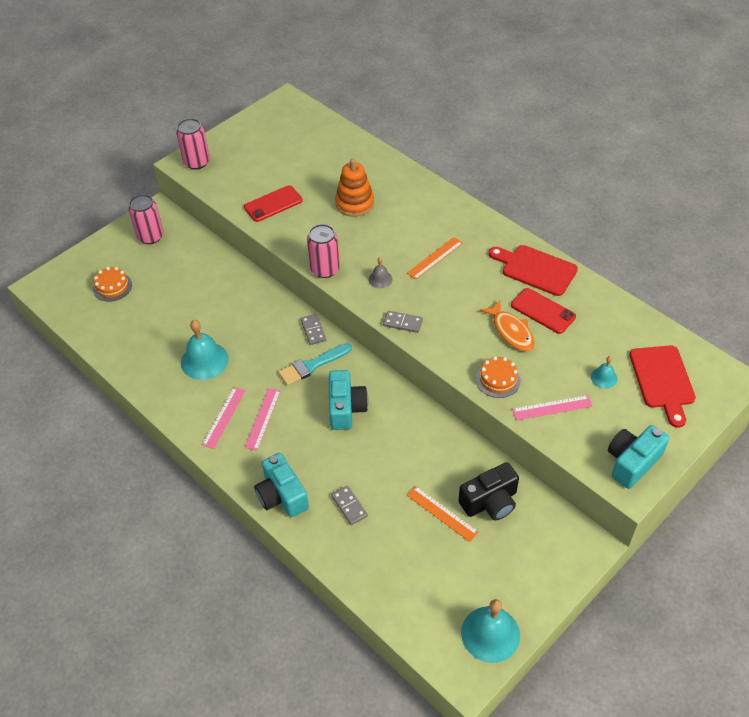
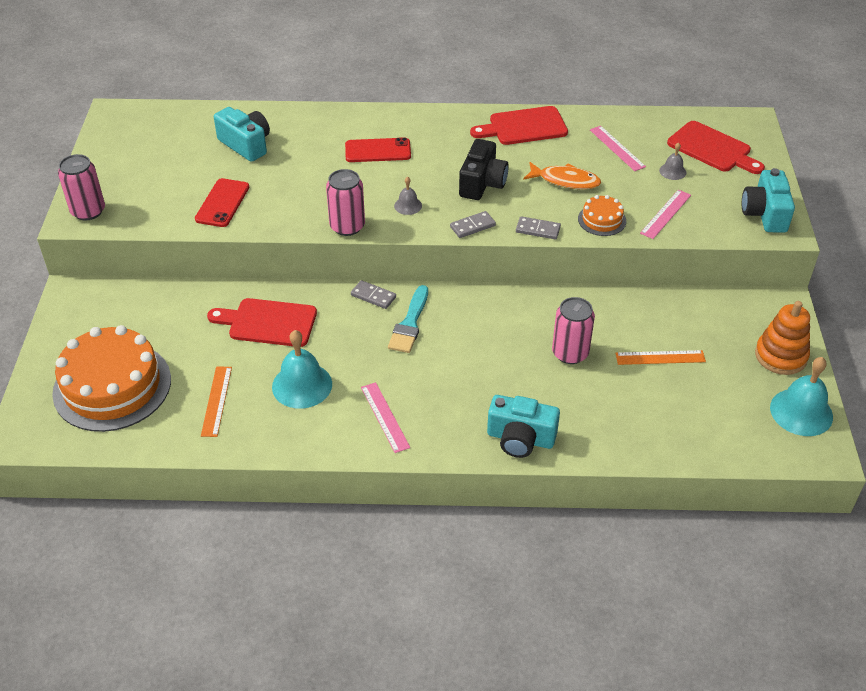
camera: 45 degrees left, 5 degrees down
orange cake [93,267,132,302] -> orange cake [52,325,171,432], size x2.22
pink can [128,194,164,244] -> pink can moved to [552,297,595,364]
pink ruler [245,388,281,451] -> pink ruler moved to [590,126,646,171]
turquoise camera [329,370,368,430] -> turquoise camera moved to [214,107,270,162]
grey domino [331,485,368,525] -> grey domino moved to [516,216,561,240]
orange stacking toy [335,159,374,217] -> orange stacking toy moved to [755,301,810,375]
orange ruler [407,237,463,280] -> orange ruler moved to [201,366,232,437]
black camera [458,462,519,520] -> black camera moved to [459,139,509,200]
red phone [511,288,576,334] -> red phone moved to [345,137,411,162]
turquoise bell [591,356,617,389] -> grey bell [659,142,686,180]
none -> red cutting board [207,298,317,347]

